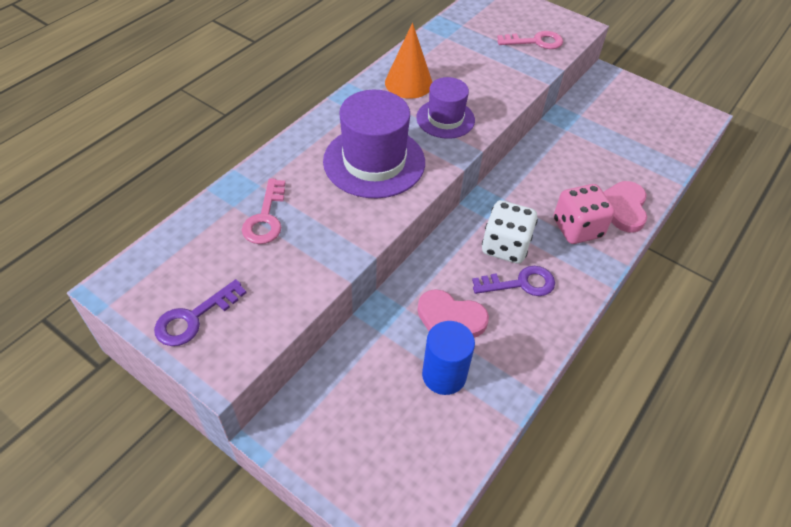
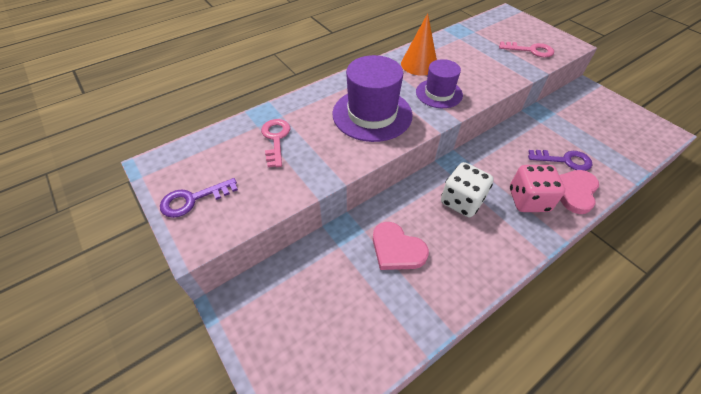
camera: 20 degrees right, 0 degrees up
pink key [242,178,285,244] -> pink key turned 150 degrees clockwise [261,119,290,167]
blue cylinder [422,321,475,395] -> none
purple key [472,266,555,296] -> purple key moved to [528,150,592,171]

